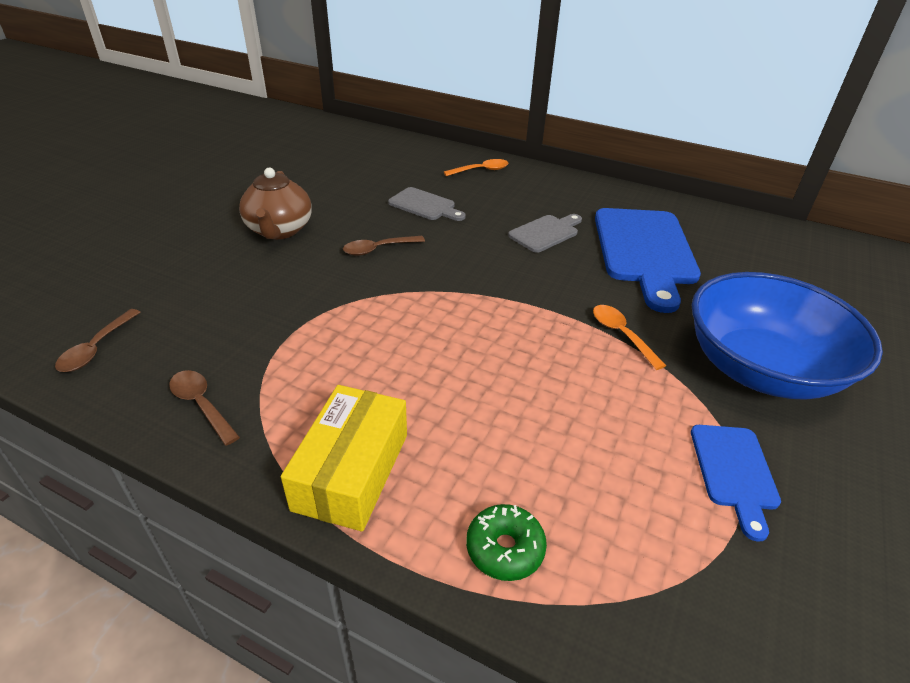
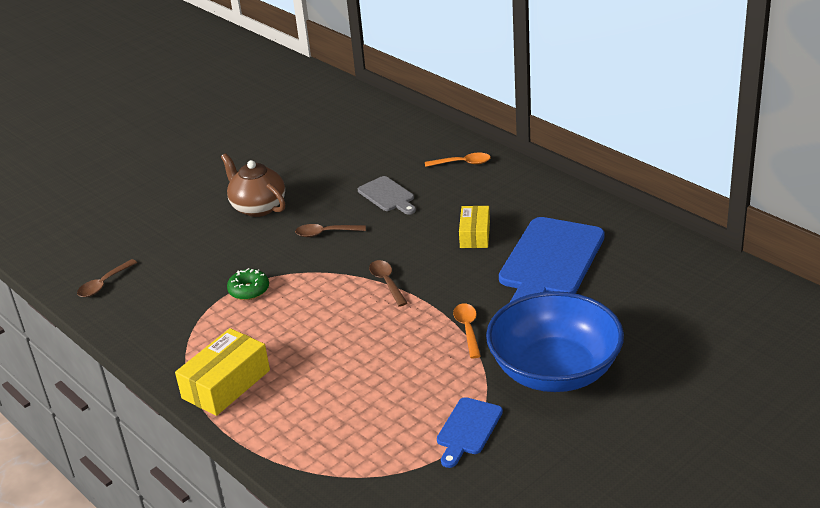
camera: 25 degrees right, 5 degrees down
brown spoon [169,370,240,446] -> brown spoon moved to [369,260,407,307]
brown teapot [239,168,312,239] -> brown teapot turned 120 degrees clockwise [221,153,285,217]
green donut [466,504,547,581] -> green donut moved to [227,268,269,300]
grey cutting board [508,214,582,253] -> yellow box [459,206,490,248]

